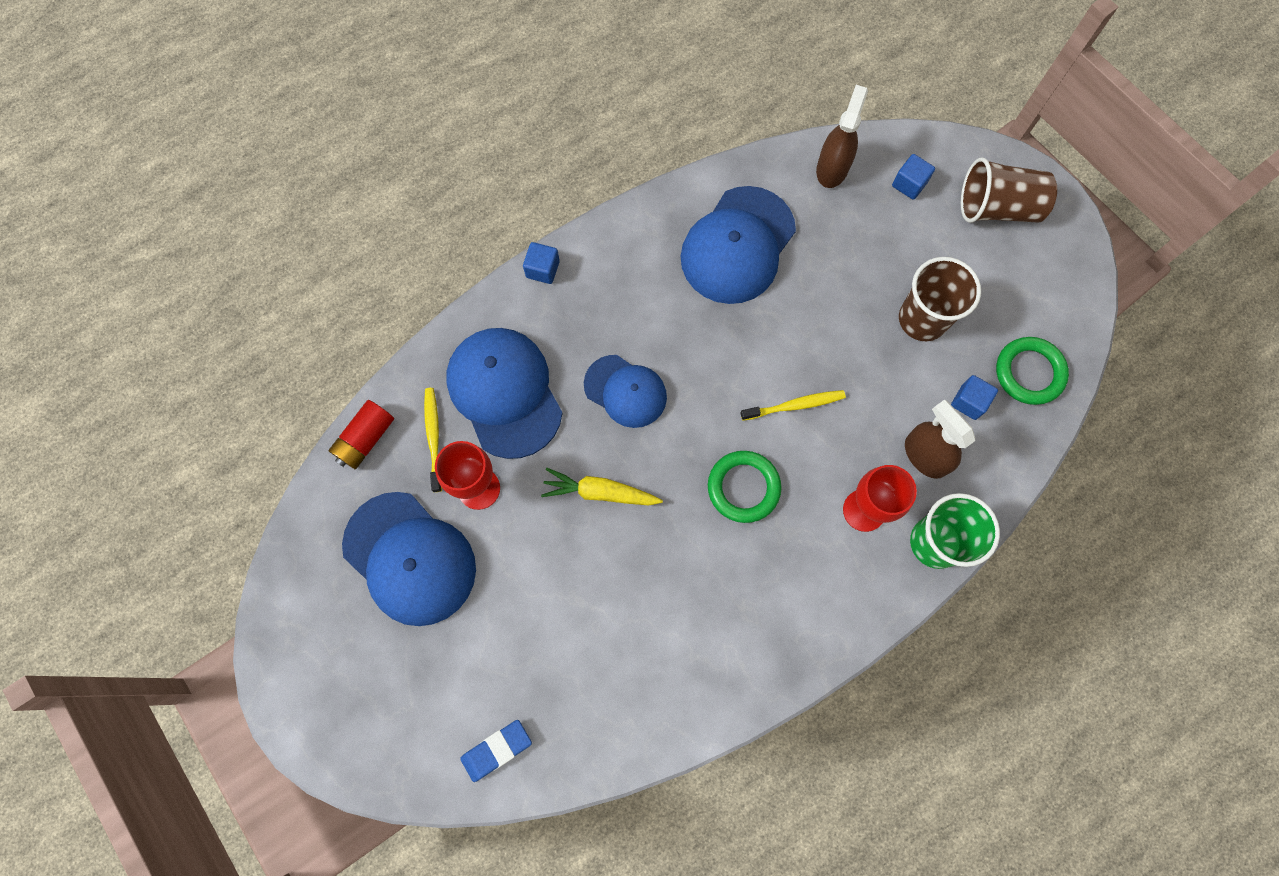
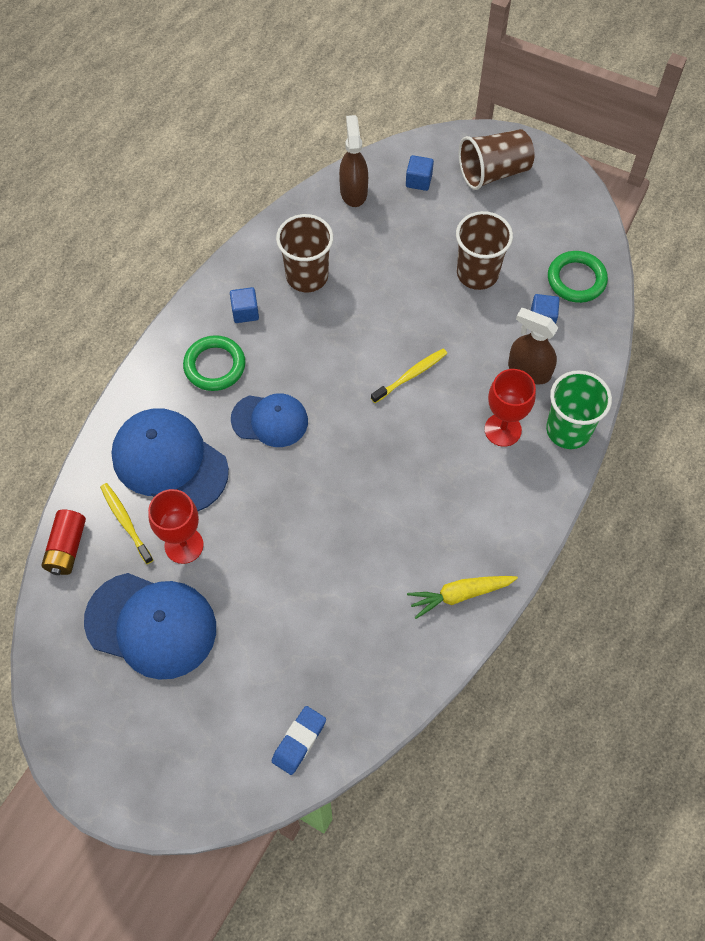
camera: 25 degrees left, 10 degrees down
blue cube [523,242,560,284] -> blue cube moved to [230,287,259,323]
yellow carrot [541,468,663,505] -> yellow carrot moved to [407,576,518,619]
blue cap [680,186,796,304] -> brown cup [276,214,333,292]
green ring [708,451,782,523] -> green ring moved to [183,335,245,391]

